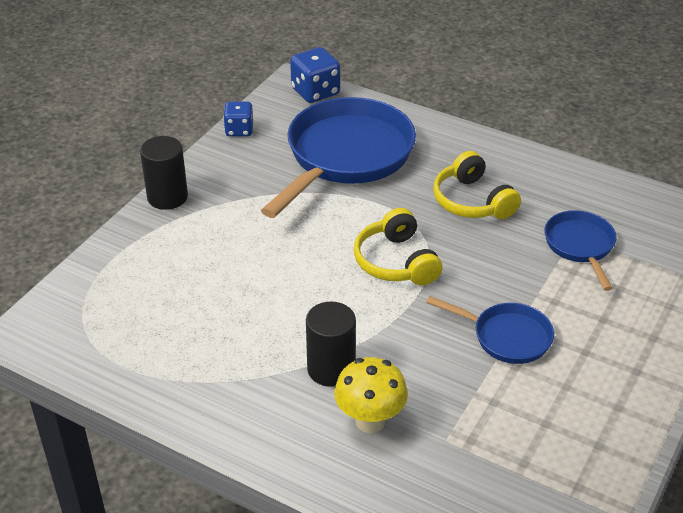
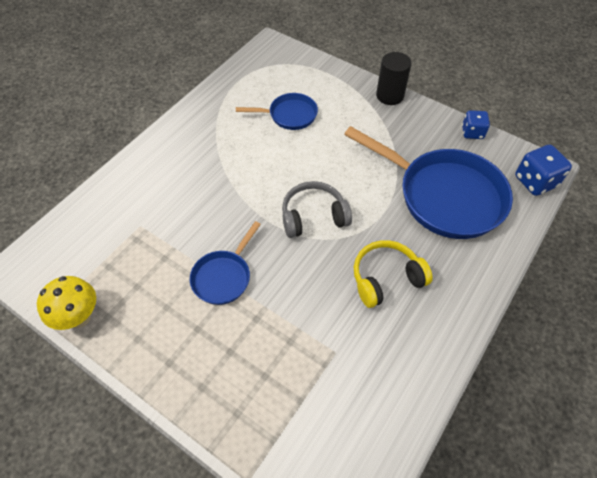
camera: 95 degrees right, 15 degrees up
black cylinder [306,301,356,387] -> none
yellow mushroom [334,357,408,433] -> yellow mushroom moved to [37,276,96,330]
yellow headphones [354,208,442,285] -> grey headphones [282,181,352,238]
blue pan [545,210,617,291] -> blue pan moved to [236,93,318,130]

